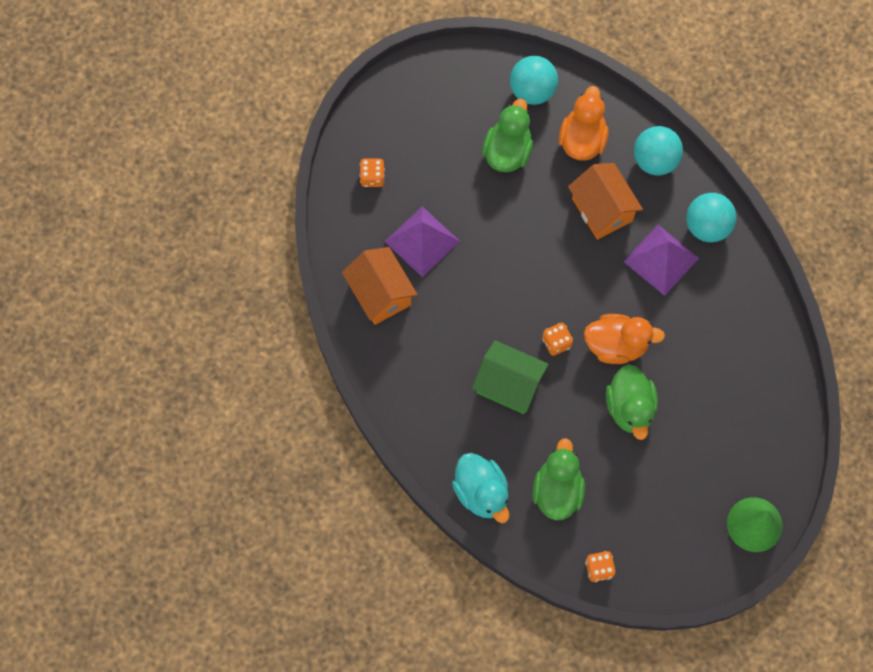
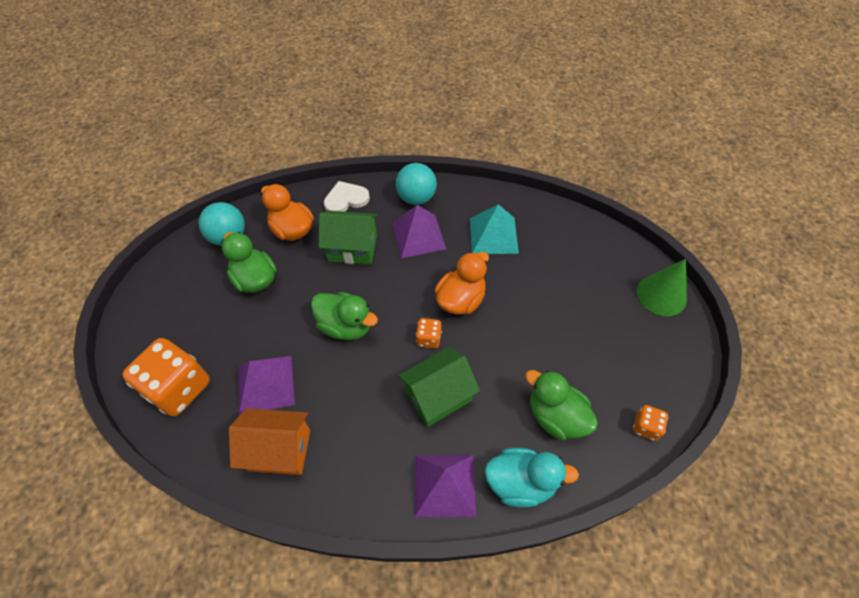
camera: 55 degrees left, 15 degrees down
orange dice [360,158,385,187] -> orange dice [122,338,210,416], size x2.16
orange house [568,163,643,240] -> green house [319,211,378,264]
green duck [606,364,658,440] -> green duck moved to [311,292,378,340]
turquoise ball [634,126,683,175] -> white heart [324,181,370,212]
none -> purple pyramid [414,455,476,517]
none -> turquoise pyramid [470,204,519,254]

